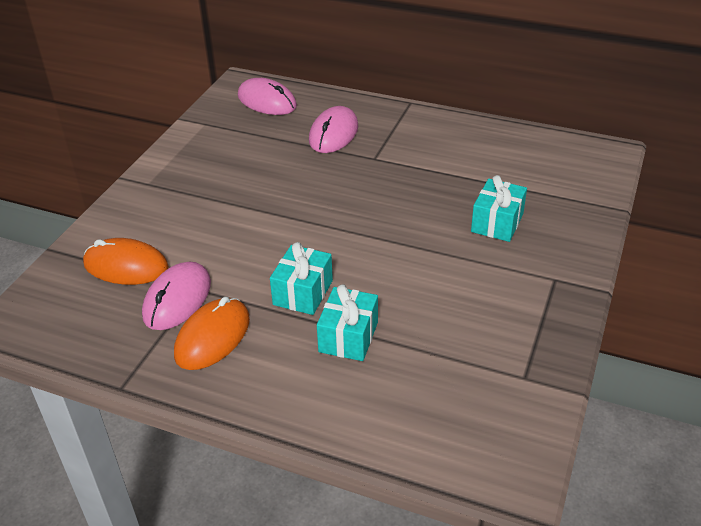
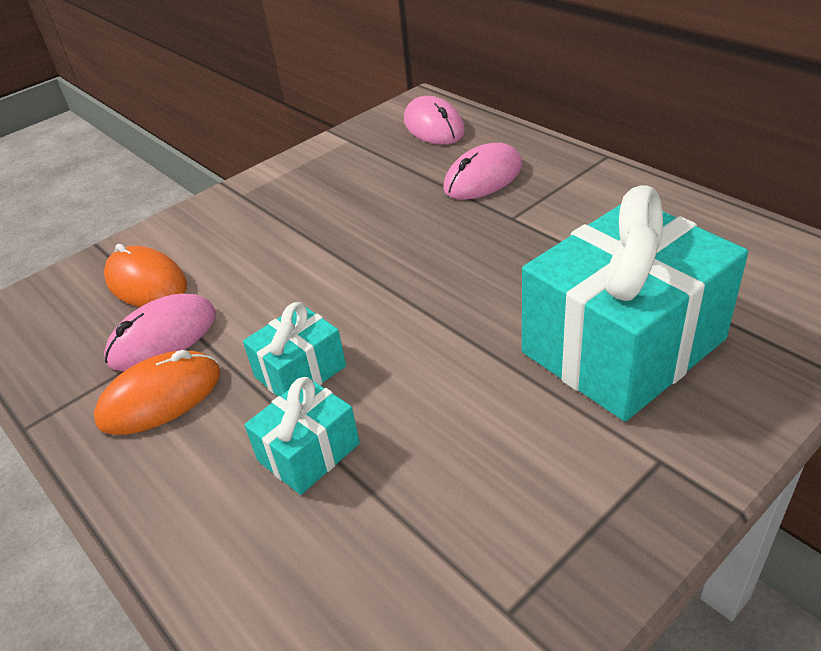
camera: 30 degrees right, 0 degrees up
turquoise gift [471,175,527,242] -> turquoise gift [522,185,748,421], size x2.13

